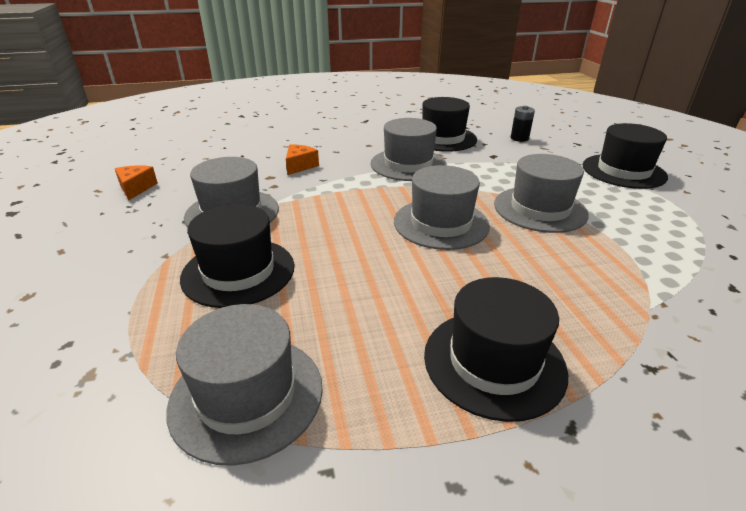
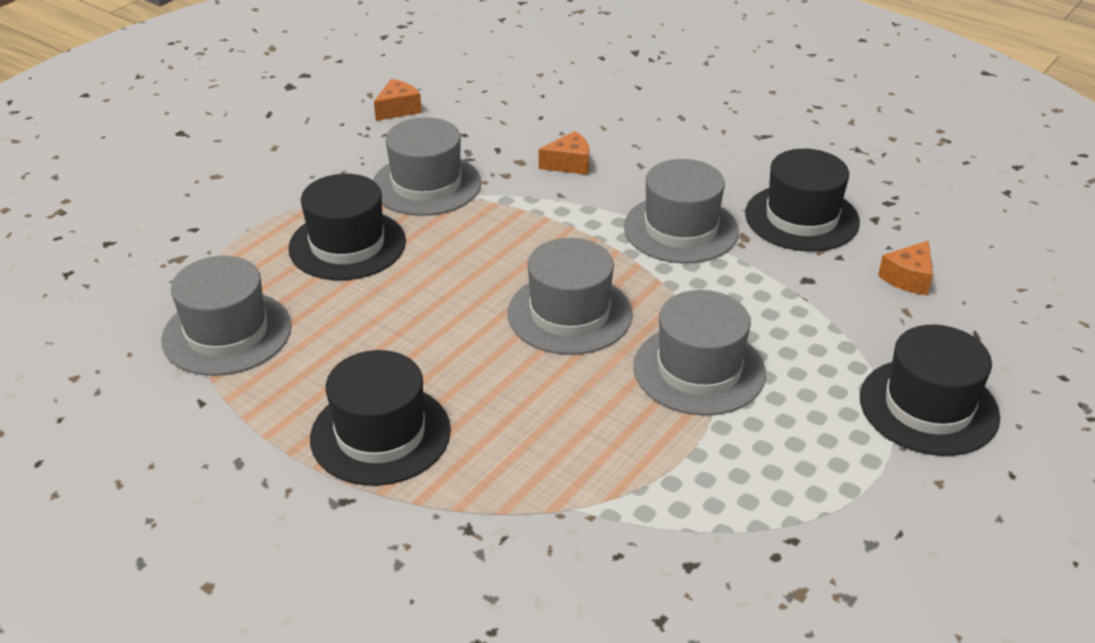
camera: 50 degrees right, 5 degrees up
black battery [511,106,535,142] -> orange cheese [878,240,933,295]

